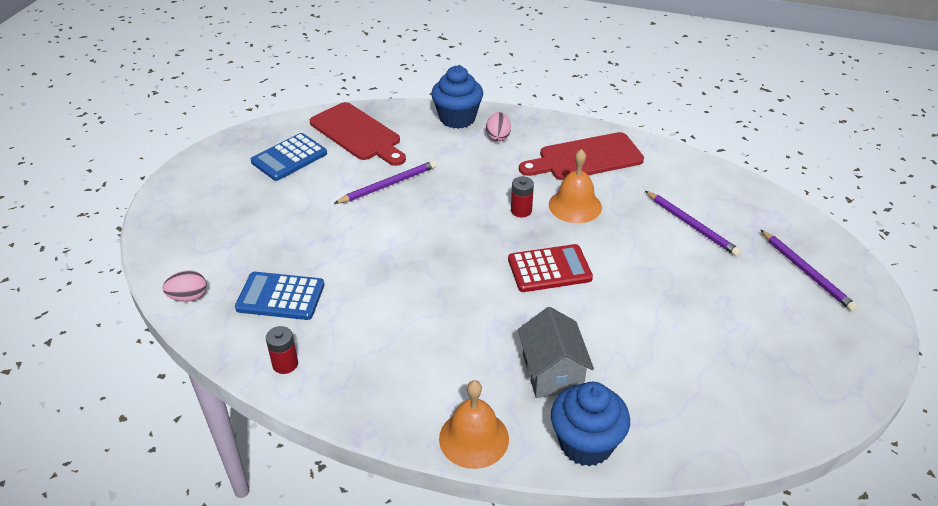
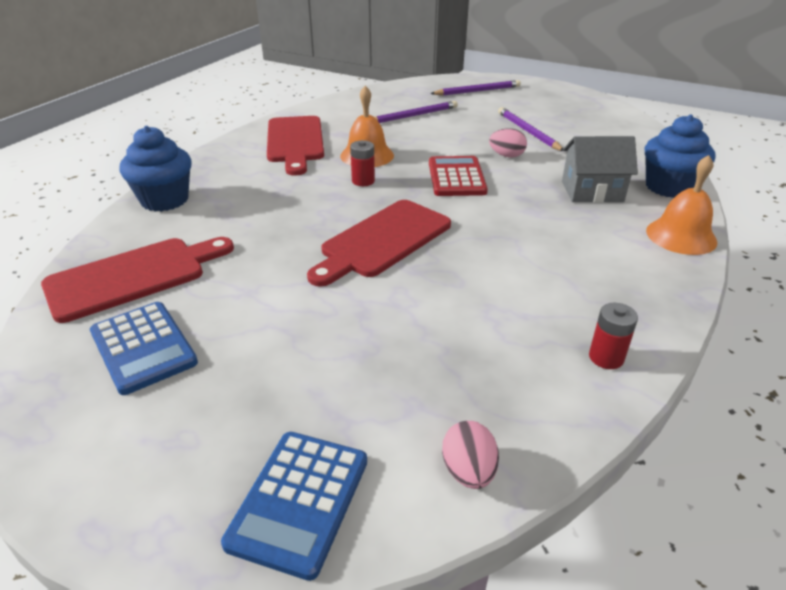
camera: 80 degrees left, 5 degrees down
blue calculator [235,272,325,320] -> blue calculator moved to [221,432,367,581]
purple pencil [334,161,436,204] -> purple pencil moved to [498,107,563,151]
pink egg [486,112,511,141] -> pink egg moved to [489,128,527,158]
none -> red cutting board [307,200,451,287]

